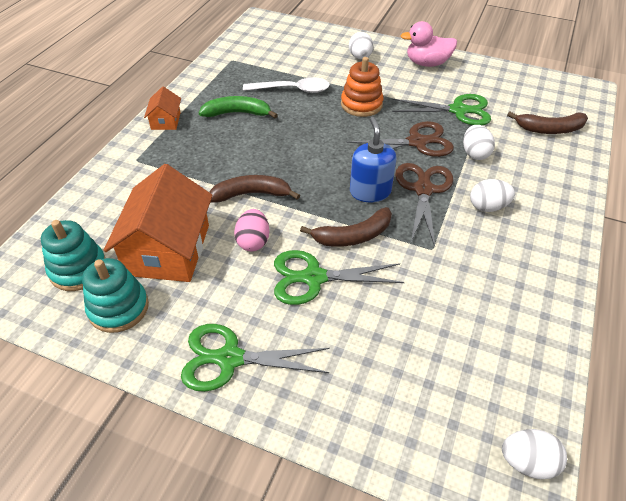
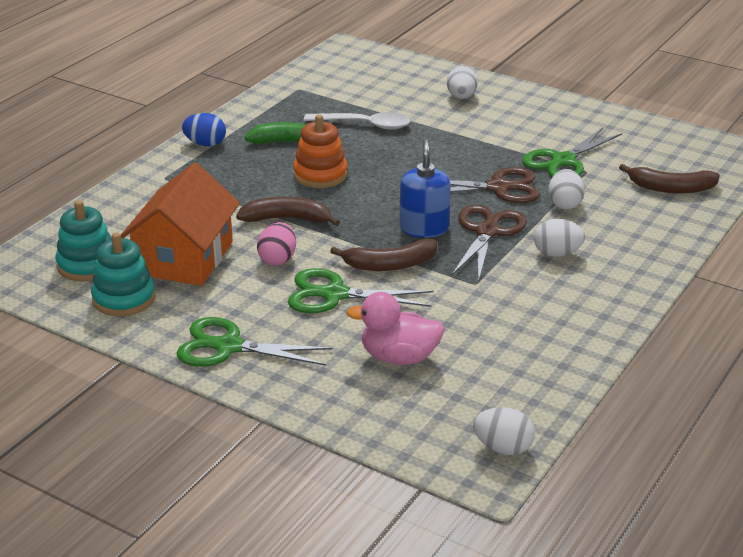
camera: 10 degrees right, 15 degrees down
orange house [144,86,181,130] -> blue egg [182,113,226,147]
orange stacking toy [341,57,383,117] -> orange stacking toy moved to [293,115,348,188]
green scissors [392,94,491,125] -> green scissors turned 120 degrees clockwise [522,127,623,177]
pink duck [401,21,457,67] -> pink duck moved to [346,292,445,365]

